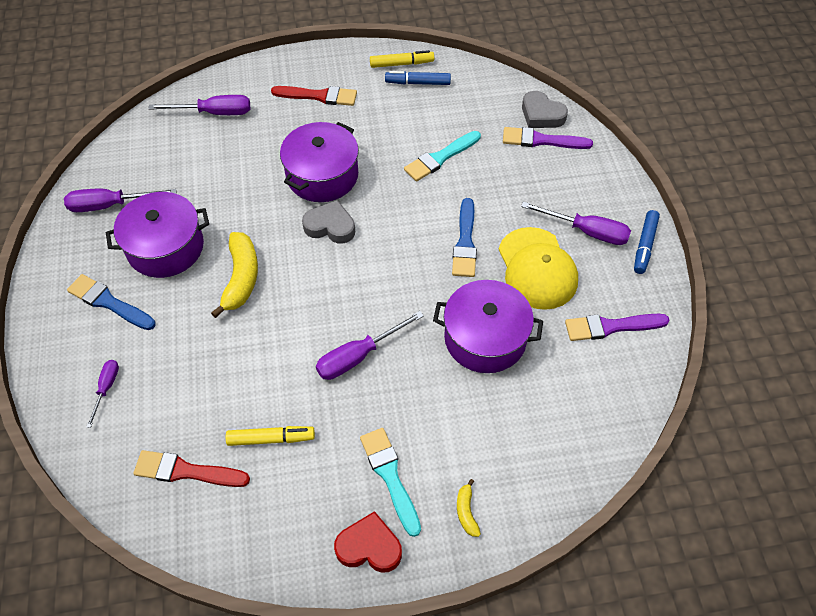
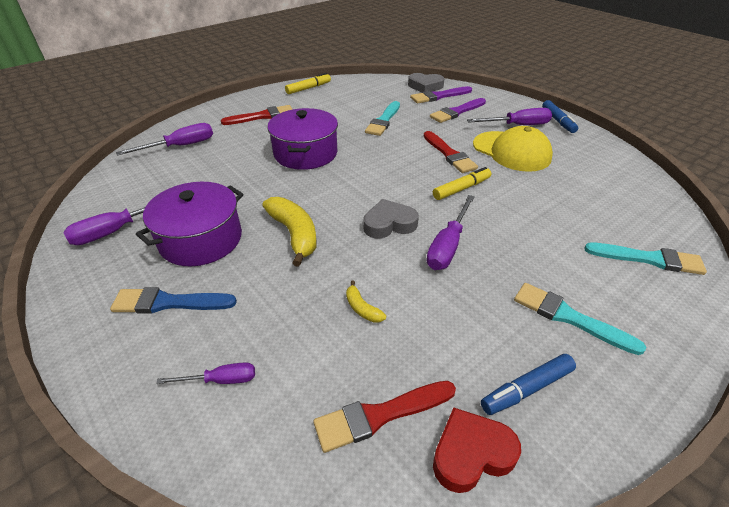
camera: 30 degrees left, 15 degrees down
purple screwdriver [86,360,119,428] -> purple screwdriver turned 105 degrees clockwise [156,362,255,384]
yellow marker [226,426,315,446] -> yellow marker moved to [433,167,491,200]
grey heart [302,200,355,244] -> grey heart moved to [363,199,419,239]
red heart [334,511,402,573] -> red heart moved to [433,407,521,493]
blue marker [385,71,451,85] -> blue marker moved to [481,354,576,415]
purple pot [433,280,543,373] -> none
blue brush [452,198,477,277] -> red brush [424,131,478,173]
yellow banana [457,479,481,537] -> yellow banana moved to [346,280,386,323]
purple brush [565,314,670,341] -> purple brush moved to [430,98,486,123]
none -> turquoise brush [584,243,707,275]

